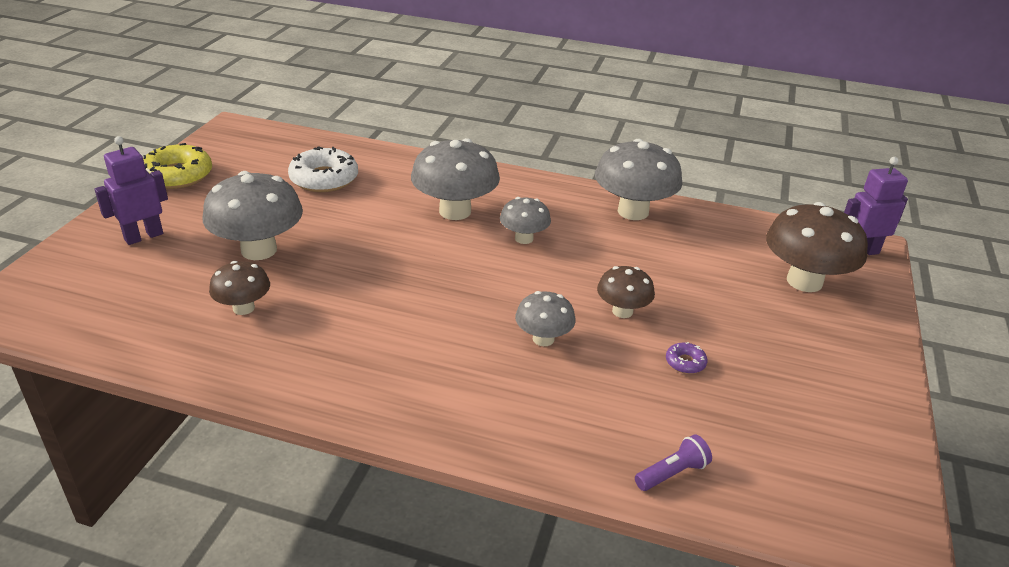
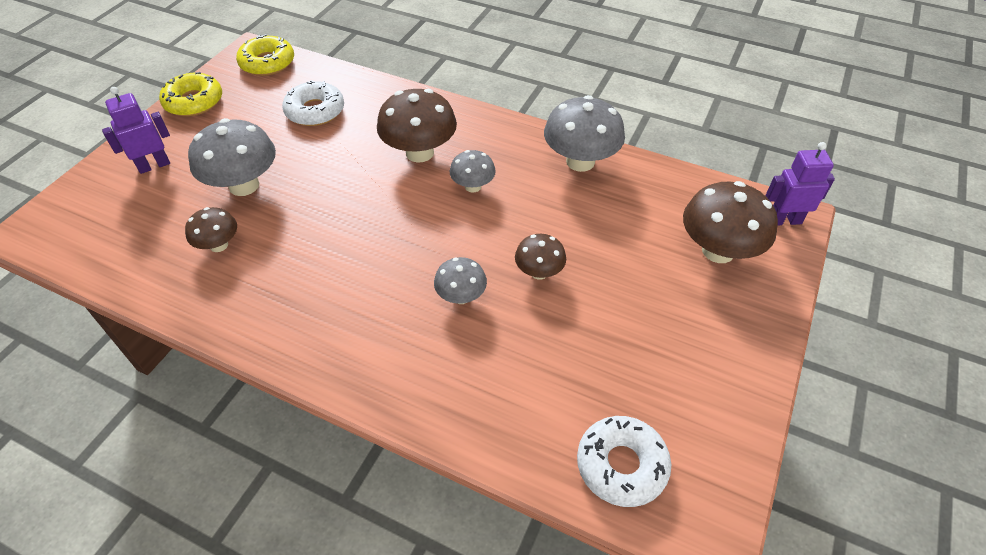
camera: 10 degrees right, 15 degrees up
grey mushroom [411,138,500,220] -> brown mushroom [377,89,457,163]
purple flashlight [635,434,712,491] -> none
purple donut [666,342,707,374] -> none
none -> yellow donut [236,34,294,76]
none -> white donut [577,416,671,507]

